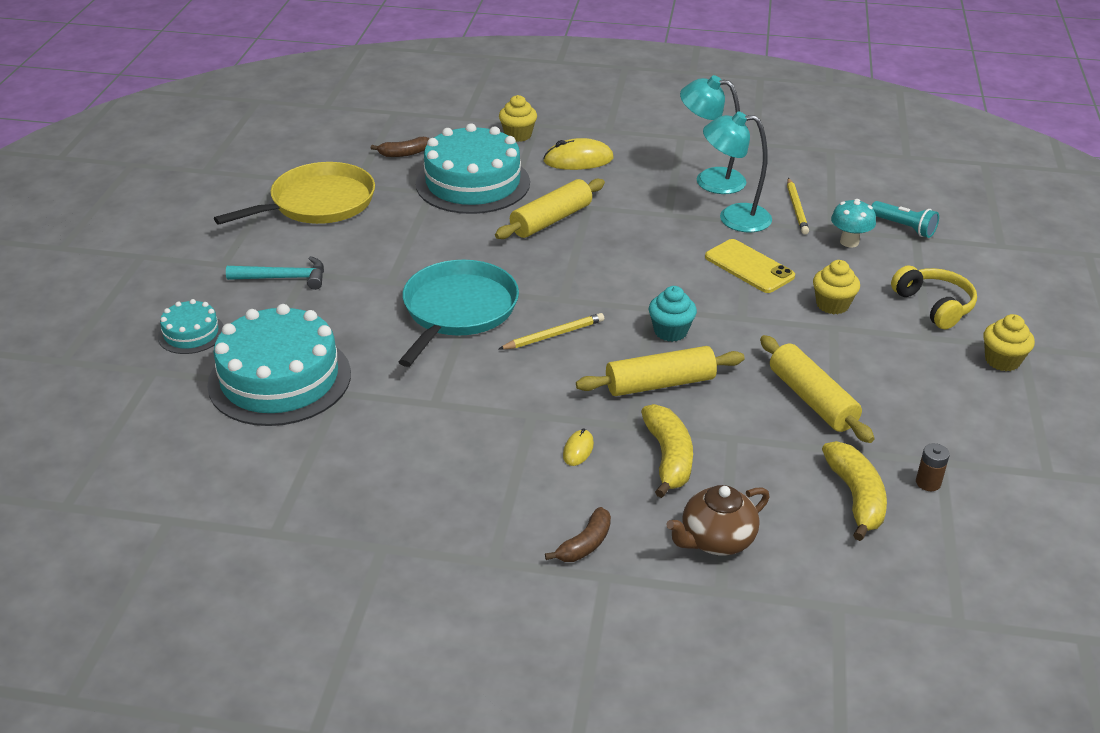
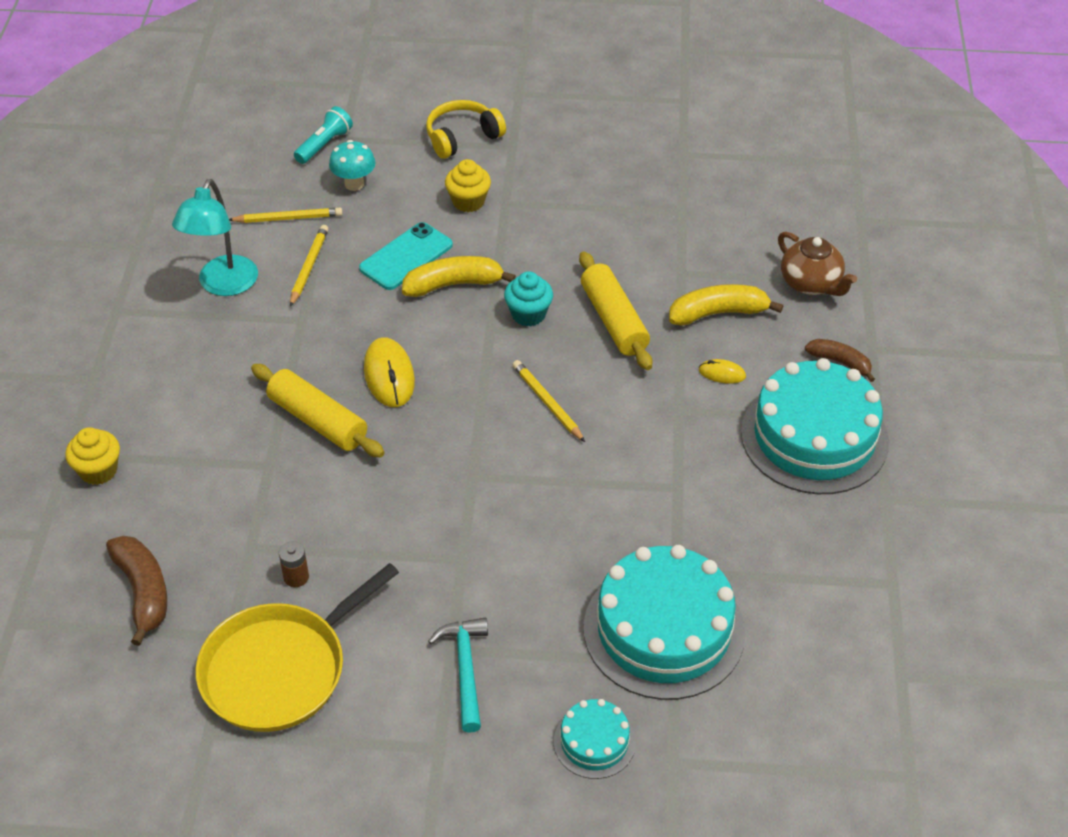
camera: 95 degrees left, 10 degrees up
yellow pan [214,162,375,225] -> yellow pan turned 90 degrees counterclockwise [196,563,399,732]
brown banana [371,137,430,157] -> brown banana [106,536,167,646], size x1.53
turquoise pan [399,260,519,367] -> none
turquoise cake [416,123,530,214] -> turquoise cake moved to [741,358,889,494]
yellow mouse [543,138,614,170] -> yellow mouse moved to [364,337,415,407]
turquoise lamp [703,111,772,232] -> yellow pencil [290,225,328,307]
yellow phone [705,239,795,293] -> turquoise phone [359,222,453,290]
yellow rolling pin [760,335,875,443] -> none
yellow banana [822,441,887,541] -> yellow banana moved to [402,256,516,297]
brown battery [916,443,950,491] -> brown battery moved to [279,541,309,587]
yellow cupcake [983,314,1035,371] -> none

